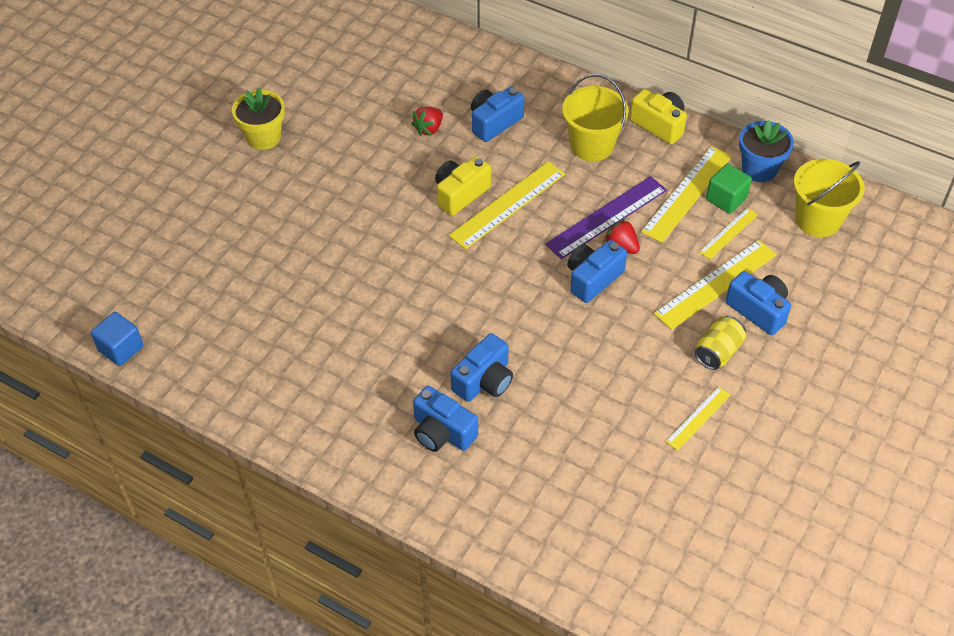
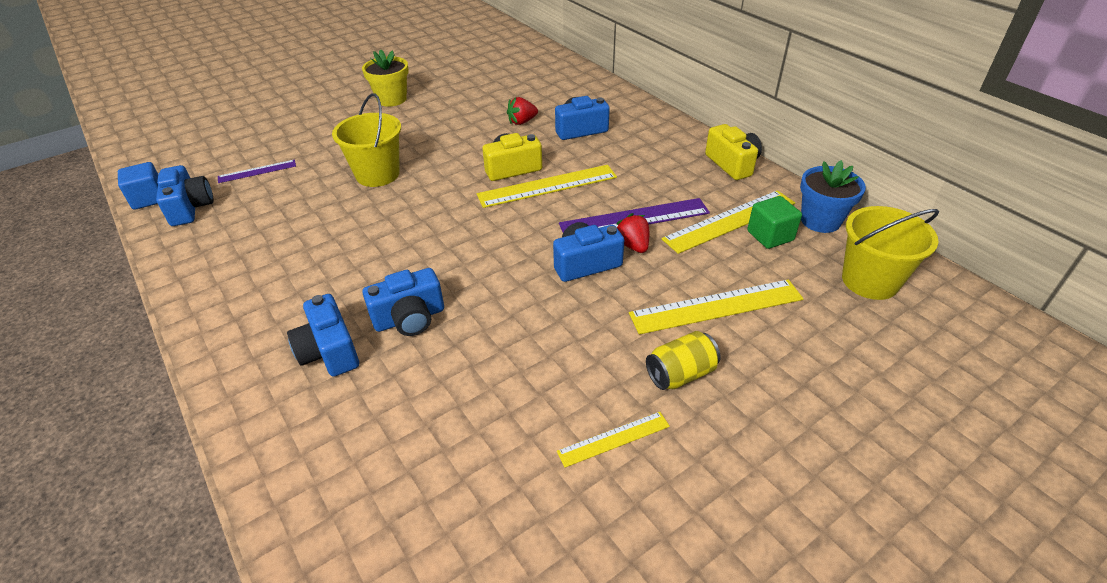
camera: 25 degrees right, 10 degrees down
yellow bucket [562,74,629,161] -> yellow bucket moved to [332,93,401,187]
yellow ruler [699,208,758,259] -> none
blue camera [726,271,791,335] -> blue camera moved to [156,165,214,226]
none -> purple ruler [218,160,296,183]

